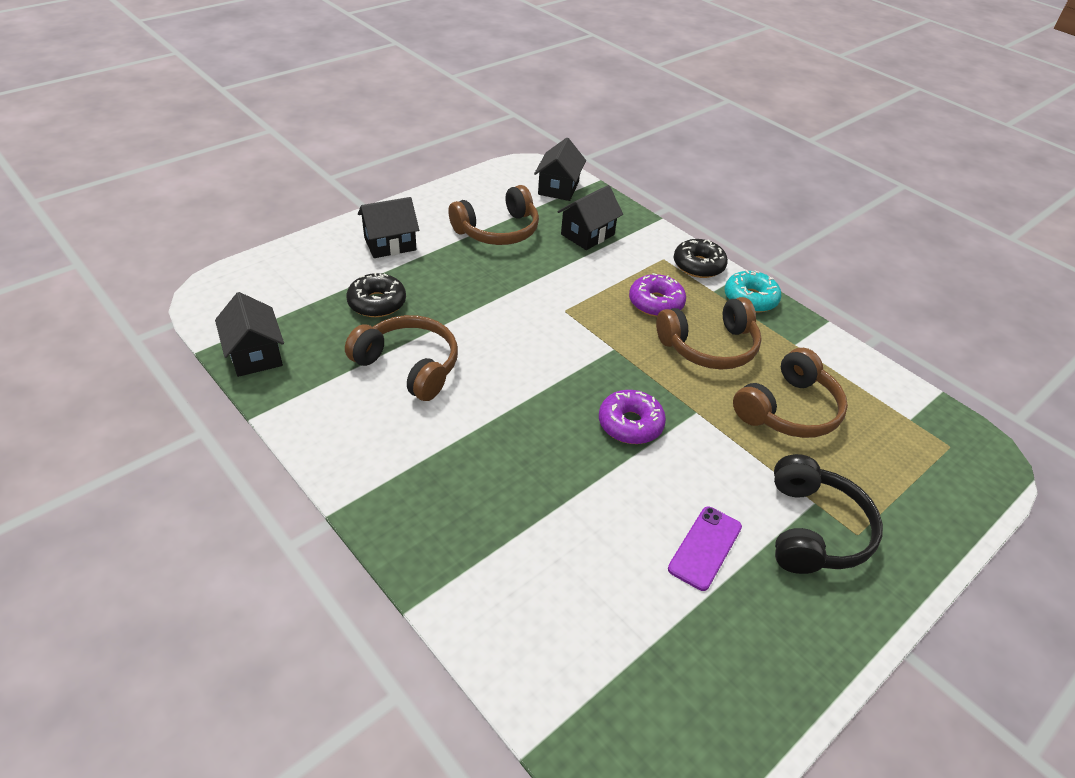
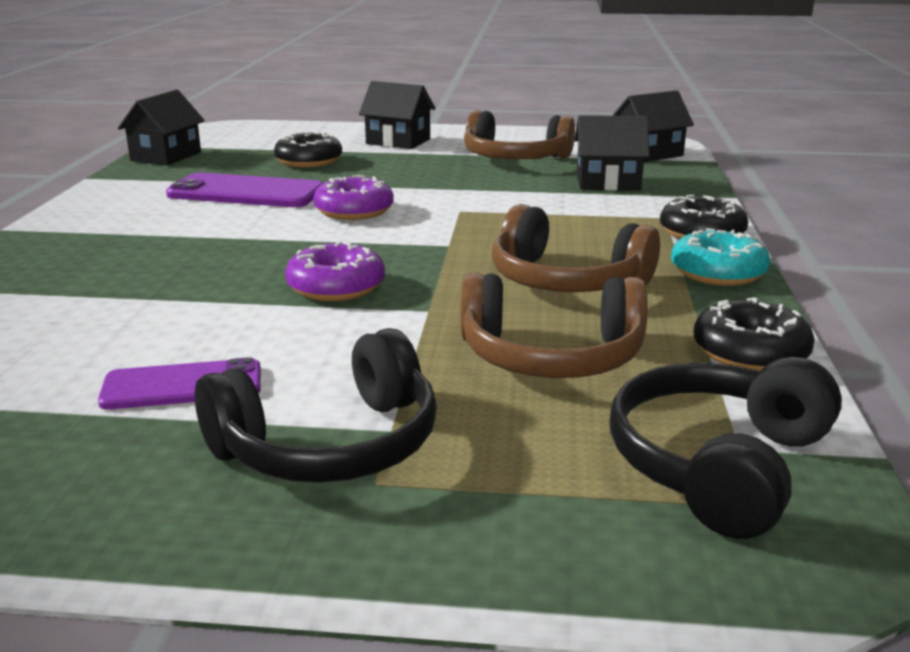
camera: 50 degrees right, 20 degrees down
brown headphones [345,315,458,401] -> purple phone [166,173,323,207]
purple donut [629,273,686,317] -> purple donut moved to [313,175,394,220]
none -> black headphones [610,357,842,539]
none -> black donut [693,297,815,371]

